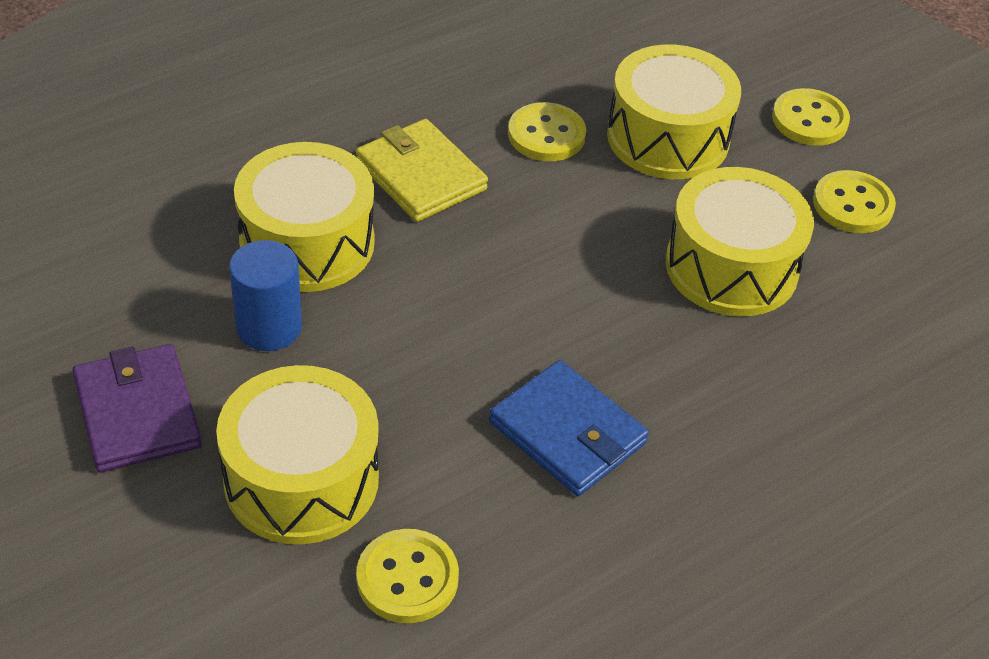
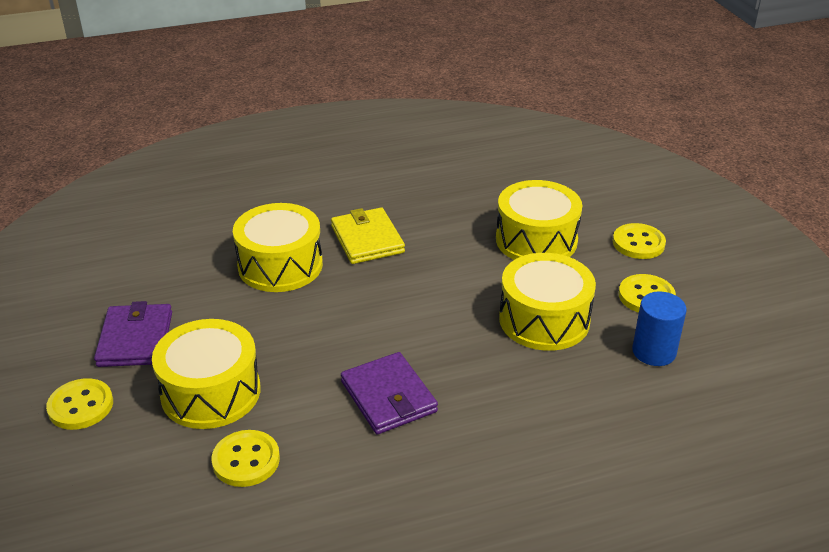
camera: 20 degrees right, 10 degrees down
blue cylinder [229,240,302,351] -> blue cylinder moved to [632,291,687,366]
blue wallet [489,360,649,496] -> purple wallet [341,352,438,435]
yellow button [508,102,586,161] -> yellow button moved to [46,378,113,430]

